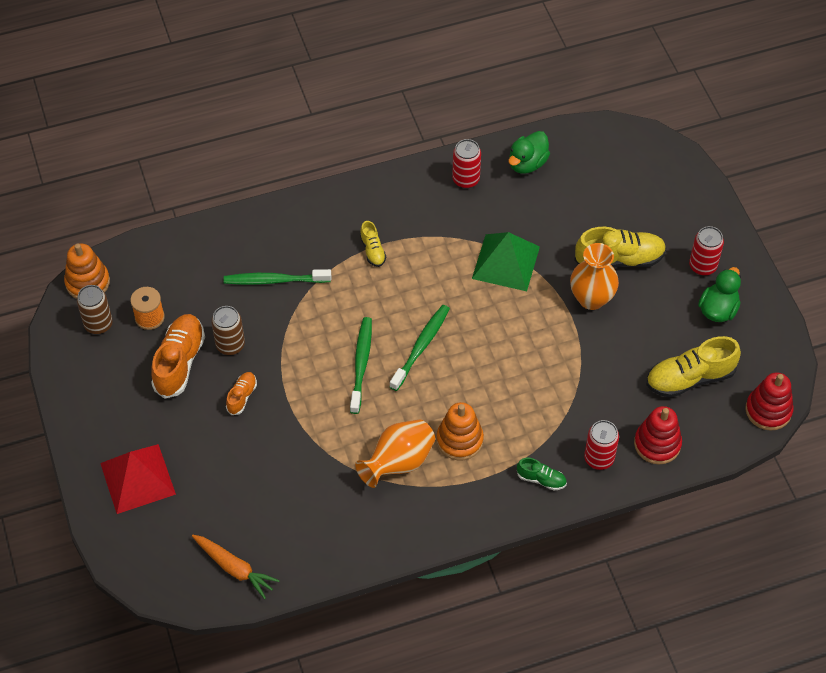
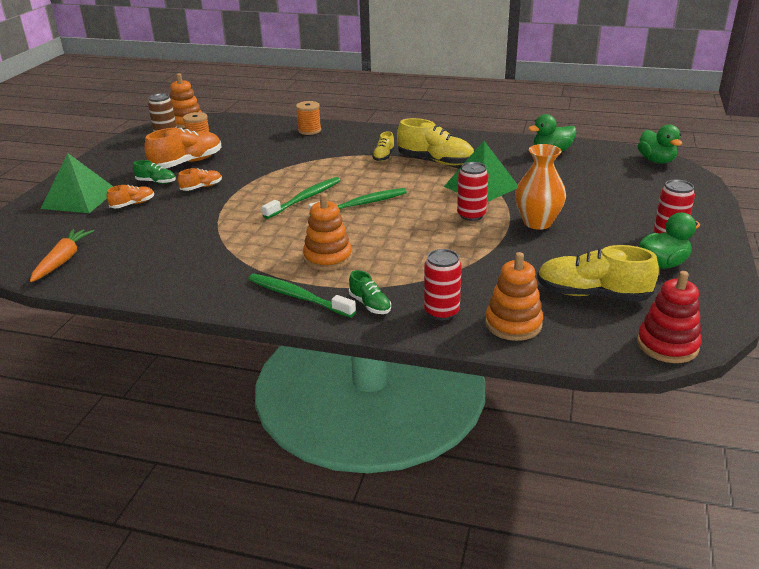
camera: 35 degrees right, 25 degrees down
red pyramid [100,444,176,514] -> green pyramid [41,153,113,213]
orange carrot [192,535,280,599] -> orange carrot turned 150 degrees counterclockwise [30,229,94,282]
brown can [211,306,245,355] -> none
green toothbrush [224,269,331,285] -> green toothbrush moved to [248,274,356,318]
orange vase [355,419,435,488] -> none
red can [452,139,481,188] -> red can moved to [457,162,489,221]
yellow shoe [574,227,667,268] -> yellow shoe moved to [397,118,474,165]
red stacking toy [634,406,682,465] -> orange stacking toy [485,252,543,341]
none -> orange shoe [107,185,154,208]
none -> green shoe [133,160,176,184]
none -> orange spool [296,101,321,135]
none -> green duck [637,125,682,164]

